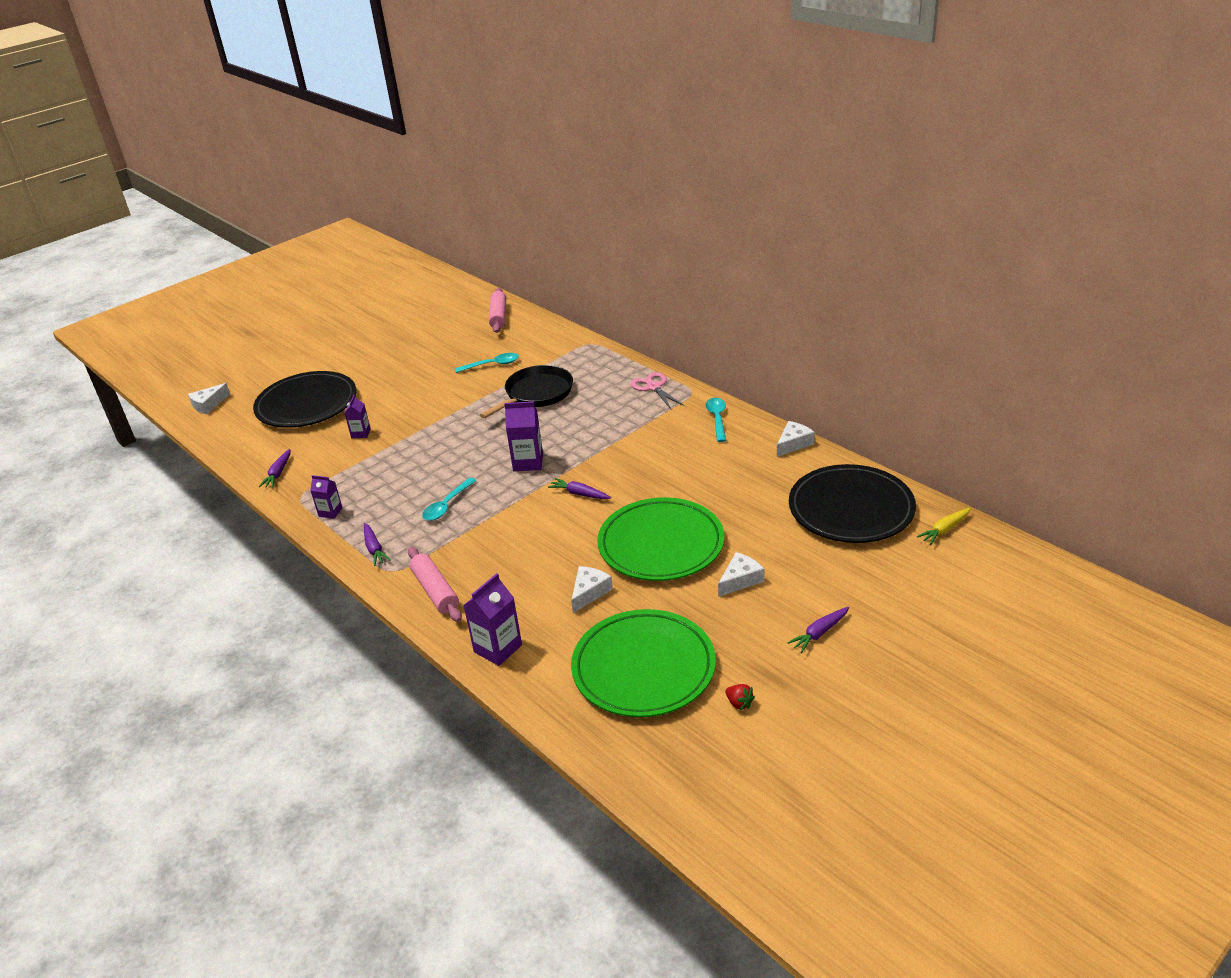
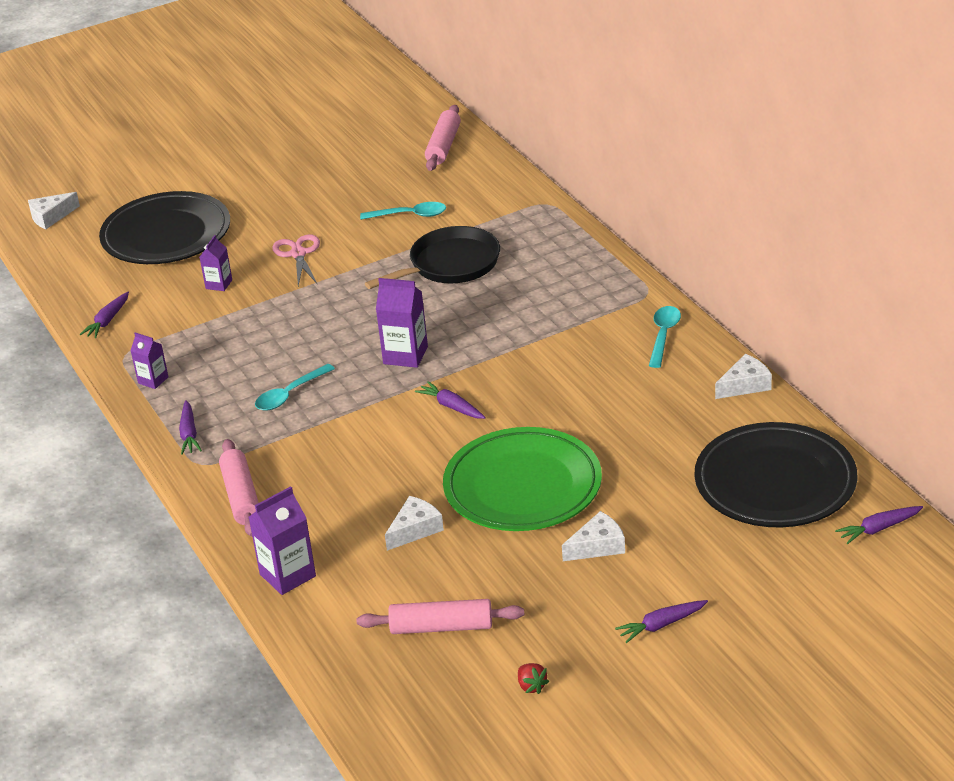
camera: 15 degrees right, 0 degrees up
green plate [571,609,716,717] -> pink rolling pin [357,599,524,634]
pink scissors [631,372,685,409] -> pink scissors moved to [272,234,320,286]
yellow carrot [917,508,971,545] -> purple carrot [835,506,923,544]

